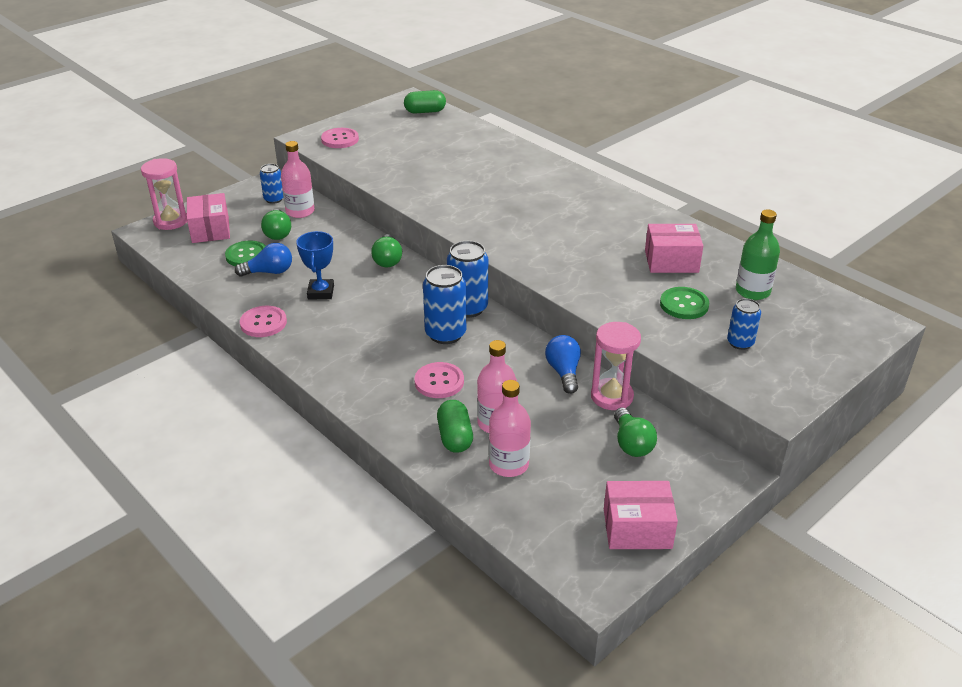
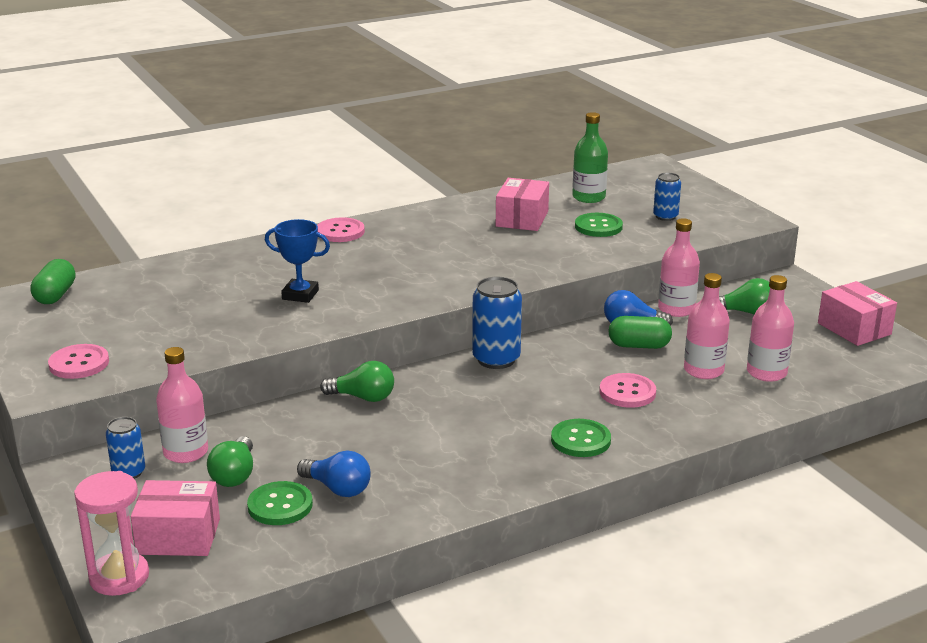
camera: 75 degrees left, 10 degrees down
blue light bulb [235,243,292,277] -> blue light bulb turned 120 degrees clockwise [297,451,371,497]
pink button [240,306,287,337] -> pink button moved to [317,217,365,242]
green light bulb [261,209,291,240] -> green light bulb turned 90 degrees clockwise [207,436,253,487]
blue trophy [296,231,334,299] -> blue trophy moved to [265,219,330,303]
blue can [423,265,466,344] -> none
green capsule [437,400,473,453] -> green capsule moved to [608,316,672,349]
pink hourglass [591,322,641,410] -> pink bottle [658,218,700,317]
pink box [604,481,678,549] -> pink box turned 45 degrees counterclockwise [818,281,897,346]
none -> green button [551,419,611,457]

